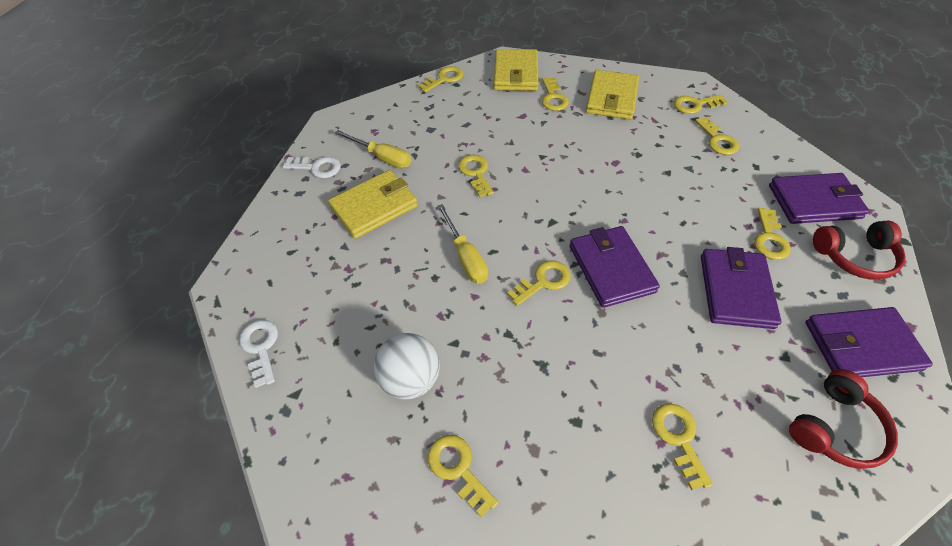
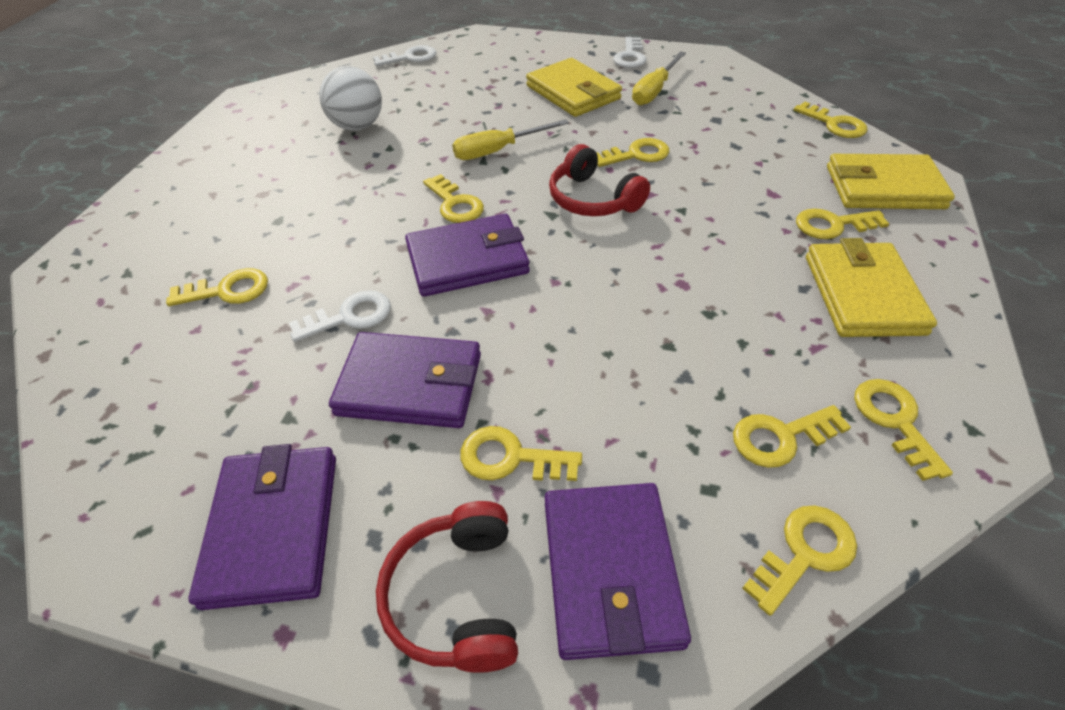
camera: 90 degrees right, 5 degrees down
yellow key [428,435,498,518] -> yellow key moved to [742,505,857,616]
yellow wallet [586,70,639,120] -> yellow wallet turned 75 degrees clockwise [806,238,937,337]
red headphones [789,369,898,469] -> red headphones moved to [549,144,650,216]
none -> white key [289,290,391,342]

